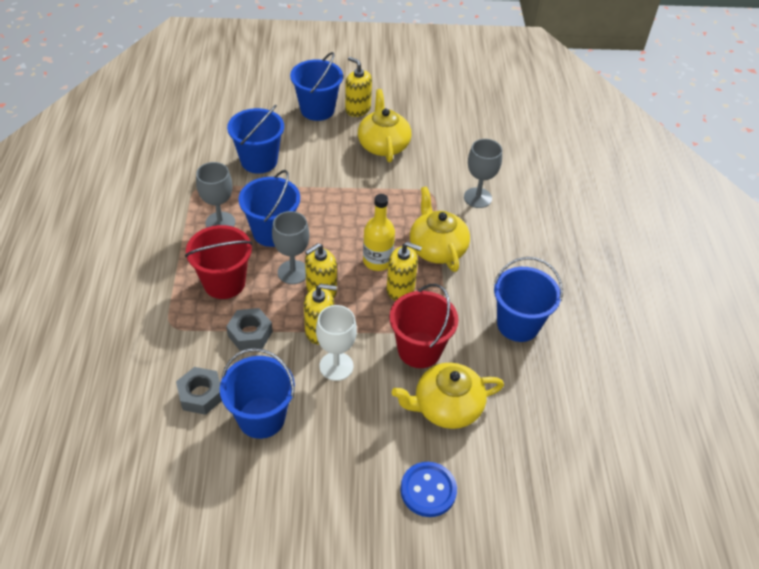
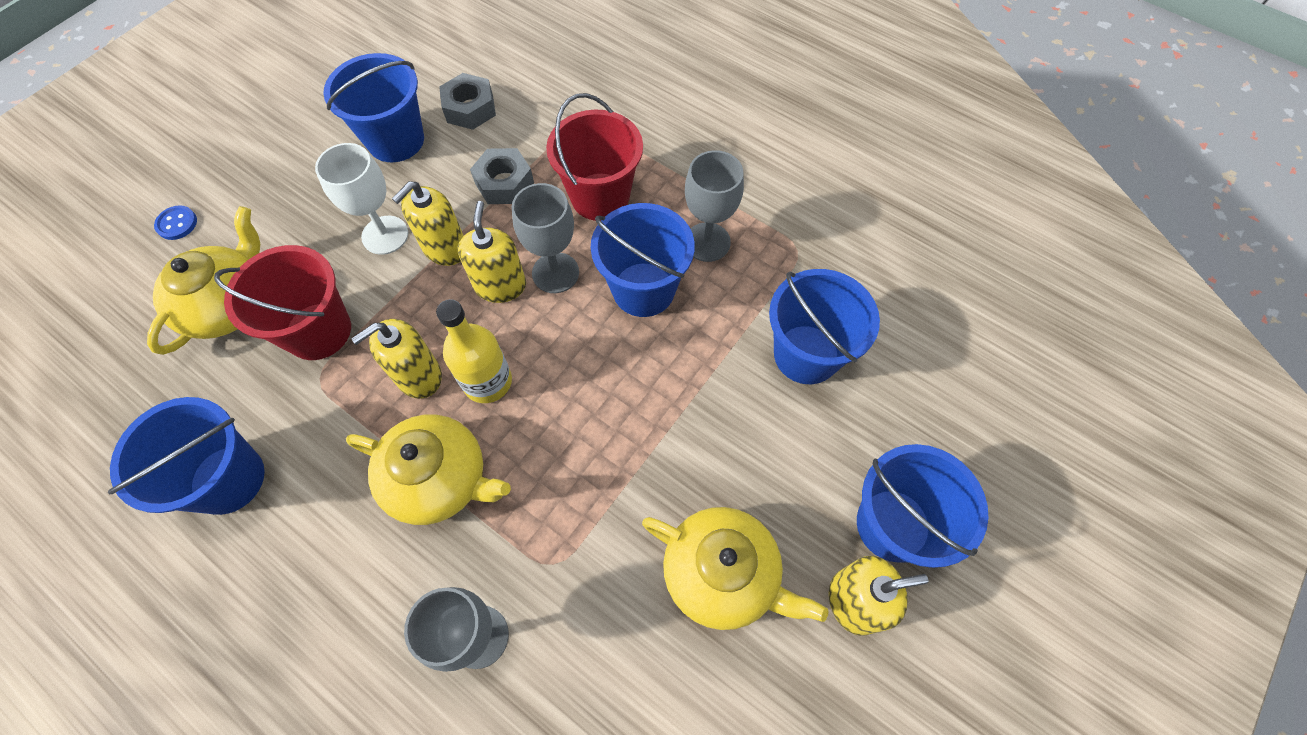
camera: 130 degrees right, 15 degrees up
blue button [401,462,457,517] -> blue button [154,205,197,240], size x0.57

